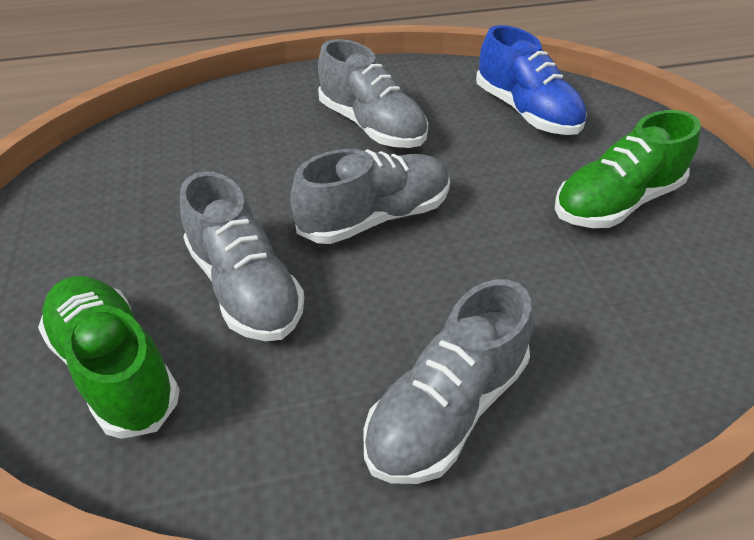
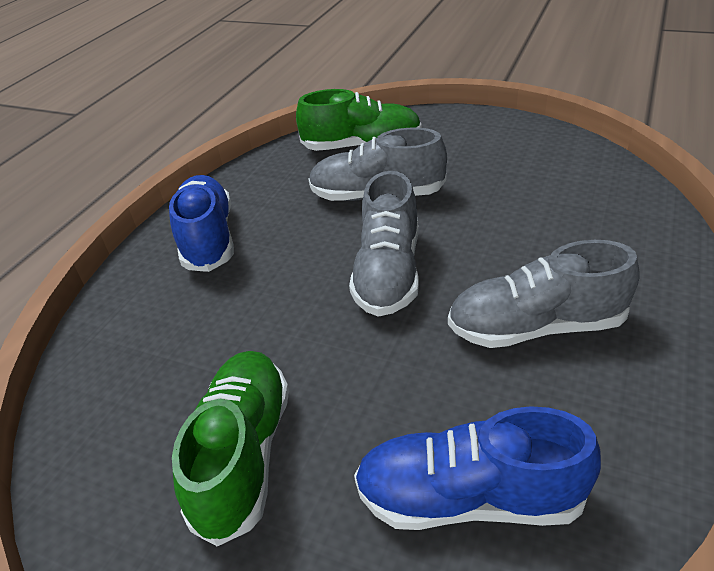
camera: 130 degrees right, 5 degrees down
grey shoe [364,279,533,484] -> blue shoe [169,175,234,272]

